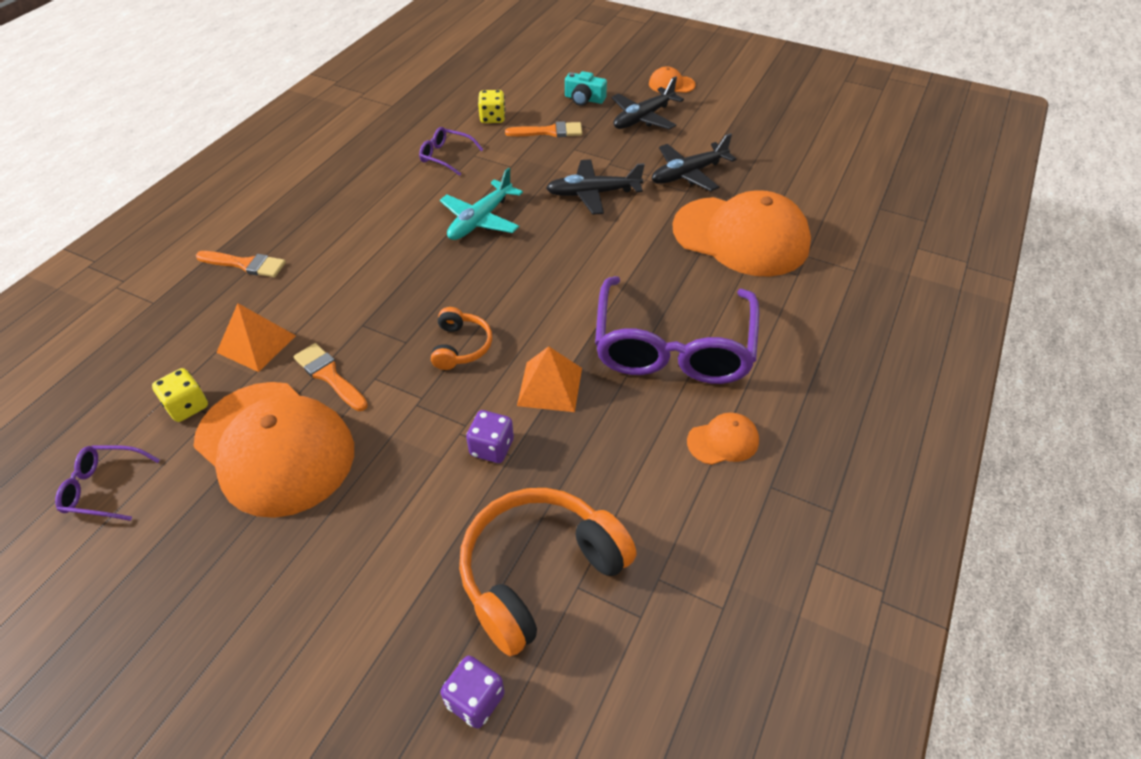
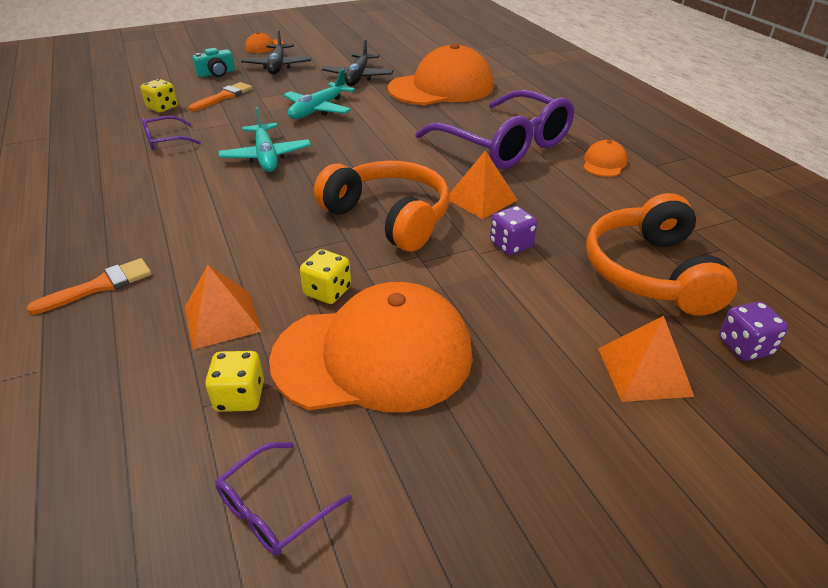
camera: 50 degrees left, 10 degrees down
orange brush [294,343,368,411] -> yellow dice [300,249,351,304]
orange headphones [431,307,492,370] -> orange headphones [314,161,450,252], size x1.92
black plane [546,159,645,215] -> turquoise plane [284,69,355,119]
none -> orange pyramid [598,316,694,402]

